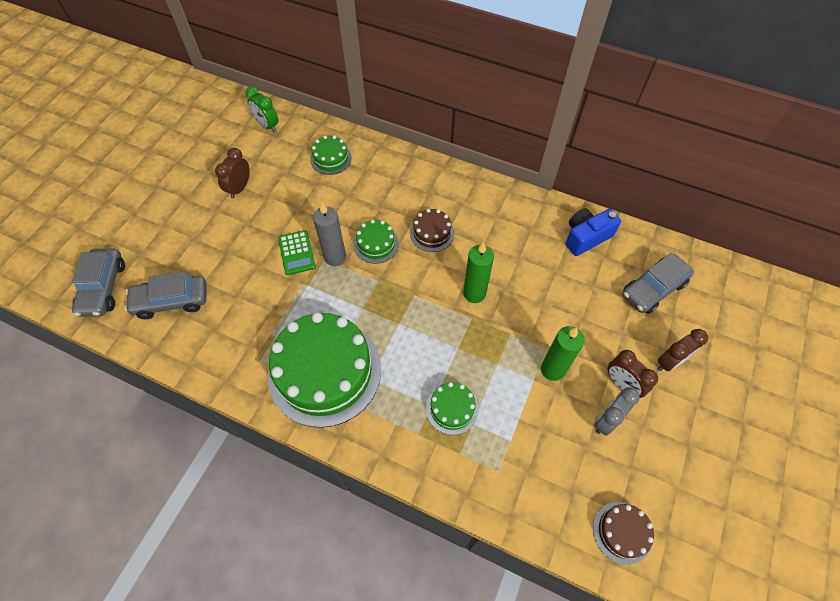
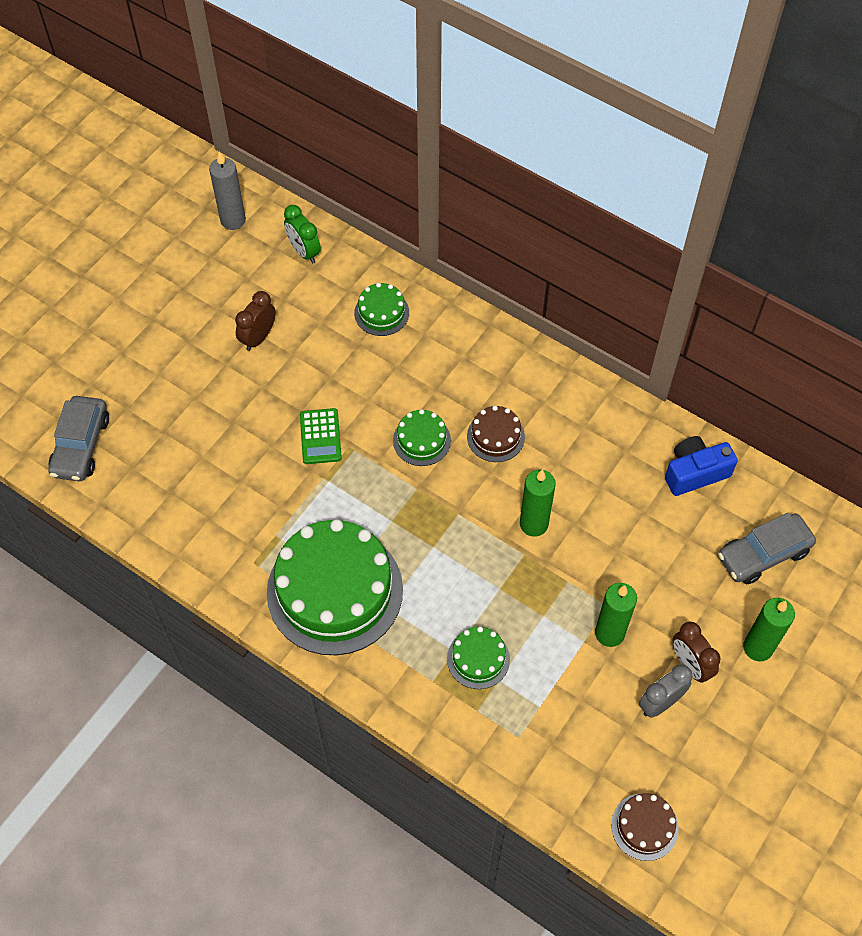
camera: 10 degrees right, 0 degrees up
grey car [124,271,206,319] -> none
grey candle [313,203,346,266] -> grey candle moved to [209,151,246,230]
brown clock [658,329,708,372] -> green candle [743,598,795,662]

